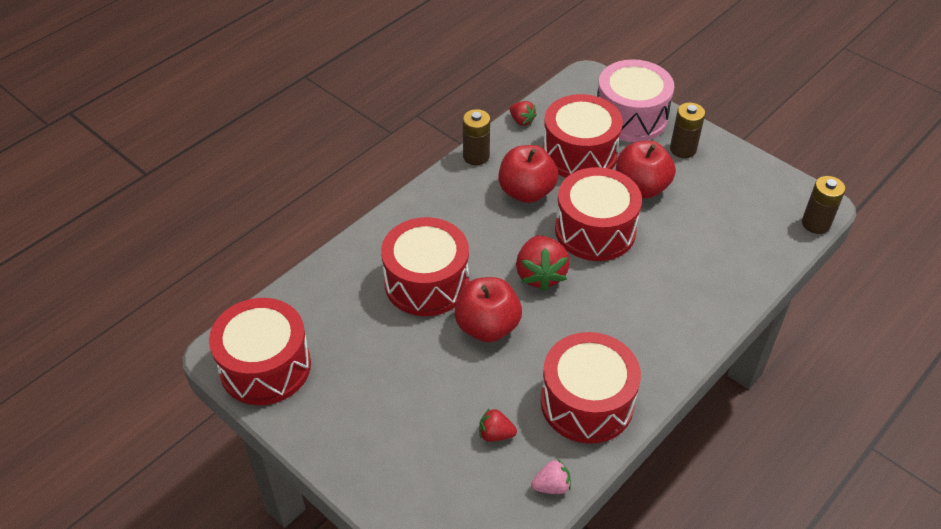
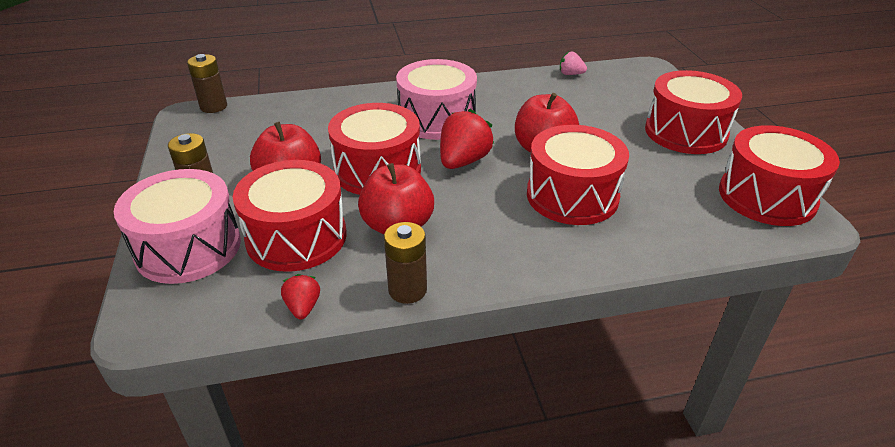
camera: 145 degrees left, 10 degrees down
red strawberry [479,408,517,442] -> none
red drum [541,332,641,444] -> red drum moved to [645,70,742,154]
none -> pink drum [396,59,477,140]

